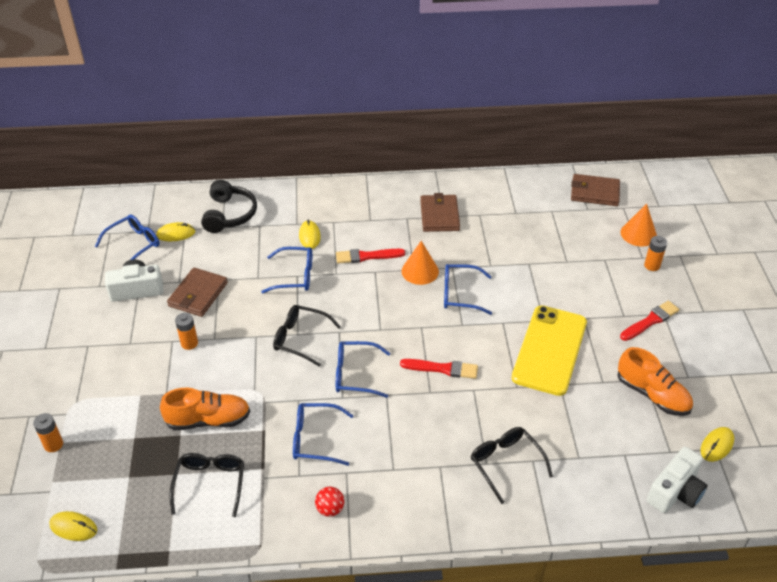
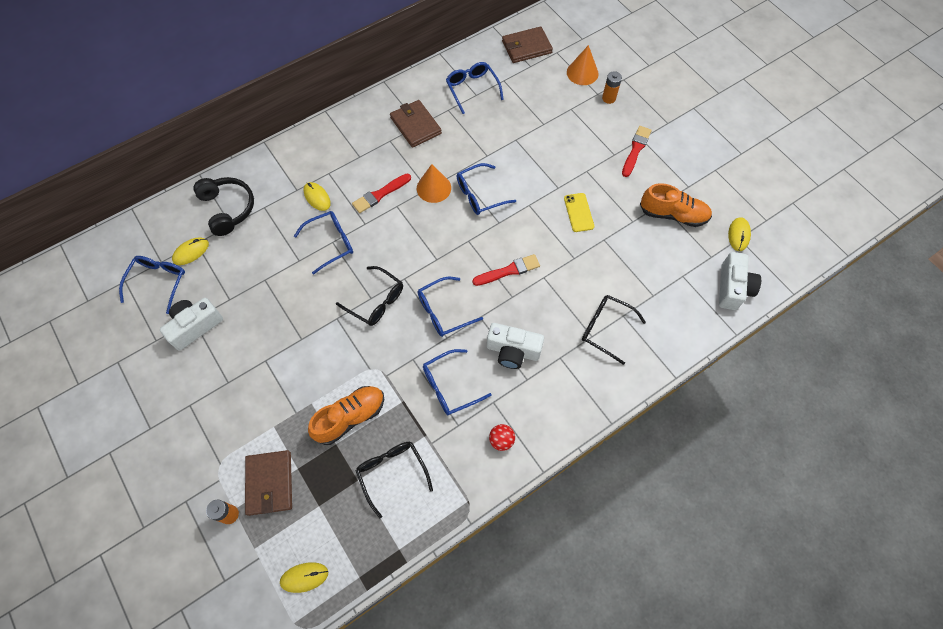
camera: 30 degrees left, 20 degrees up
brown wallet [167,268,228,317] -> brown wallet moved to [245,450,292,516]
orange battery [175,313,198,350] -> none
black glasses [273,305,341,367] -> black glasses turned 135 degrees counterclockwise [336,266,403,326]
yellow phone [512,305,587,396] -> yellow phone [564,193,594,232], size x0.46
none -> blue glasses [446,62,504,114]
none -> white camera [487,323,544,369]

